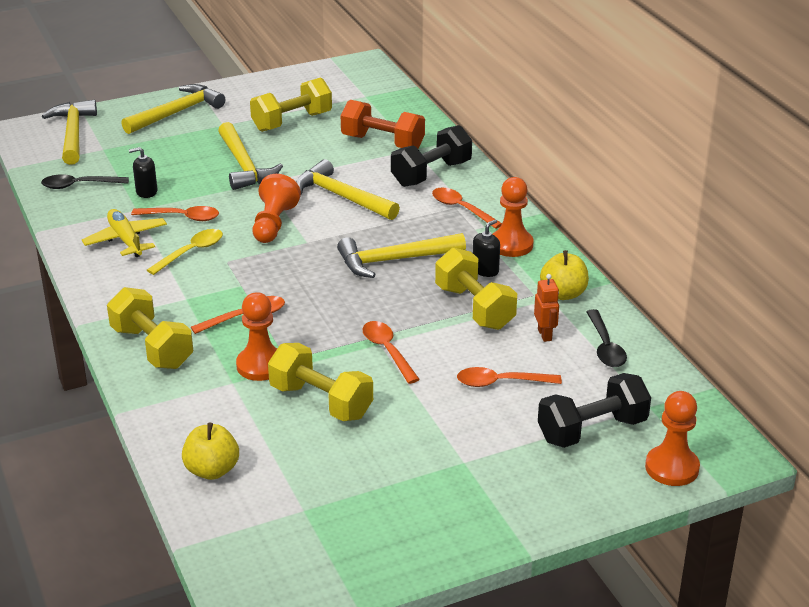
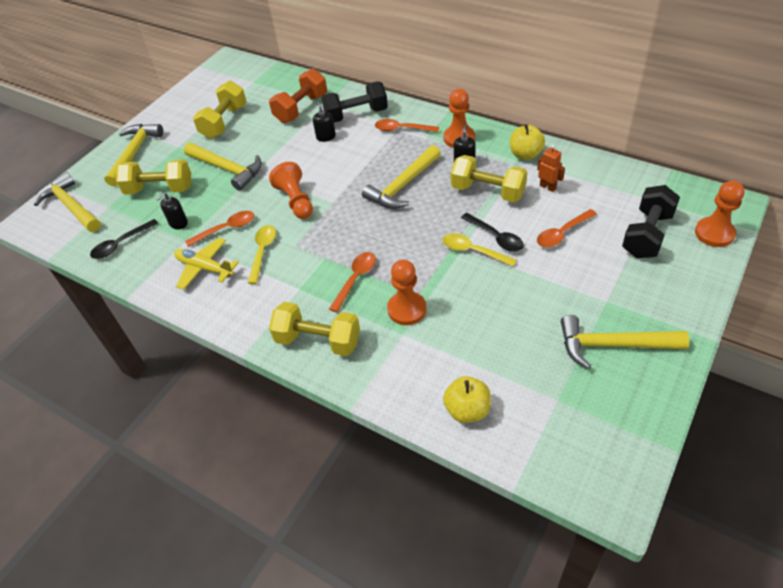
camera: 30 degrees left, 15 degrees up
yellow dumbbell [268,343,373,421] -> yellow dumbbell moved to [116,159,191,195]
yellow hammer [296,159,400,220] -> yellow hammer moved to [561,315,689,369]
orange dumbbell [341,100,425,149] -> orange dumbbell turned 45 degrees counterclockwise [269,69,327,123]
orange spoon [362,321,420,384] -> yellow spoon [442,233,517,267]
black dumbbell [391,125,472,187] -> black dumbbell turned 60 degrees clockwise [321,81,388,123]
black spoon [586,309,627,367] -> black spoon moved to [461,213,524,252]
none -> black soap dispenser [313,101,336,142]

